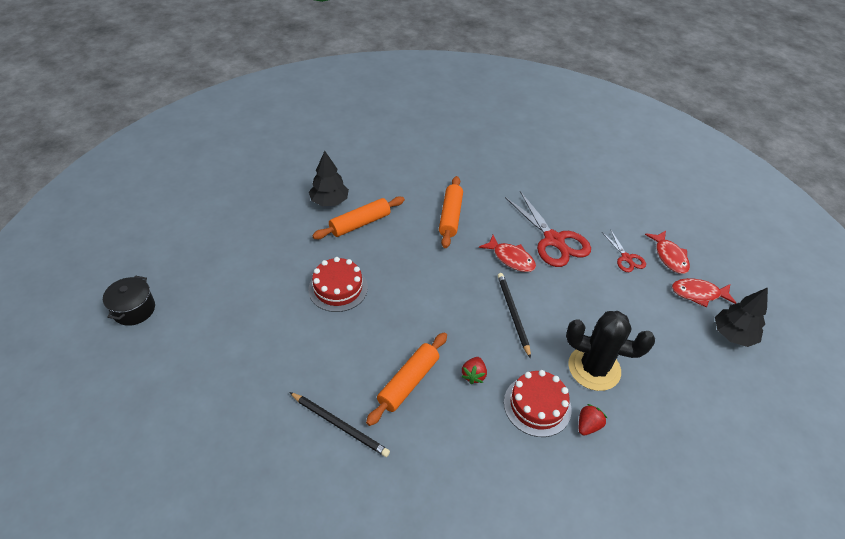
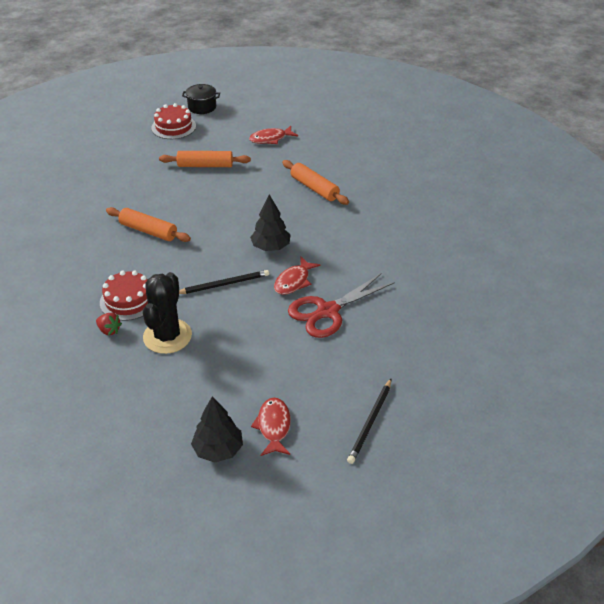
camera: 85 degrees right, 5 degrees down
black pencil [289,392,390,457] -> black pencil moved to [347,379,391,464]
red cake [308,257,368,312] -> red cake moved to [151,103,196,139]
black tree [309,151,349,206] -> black tree moved to [250,195,291,251]
orange rolling pin [439,176,463,248] -> orange rolling pin moved to [159,151,251,167]
red strawberry [461,357,487,384] -> none
red scissors [602,229,646,272] -> none
red fish [645,231,690,274] -> red fish moved to [249,126,298,144]

